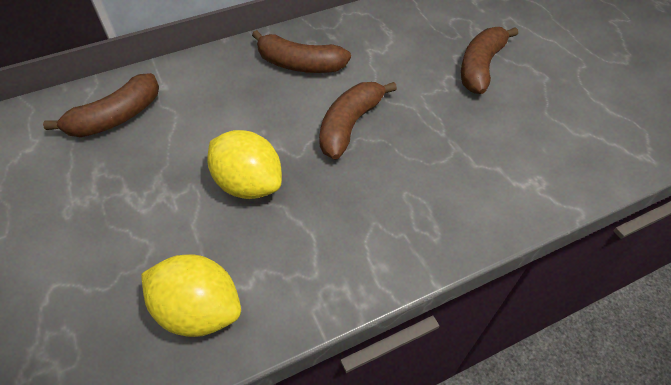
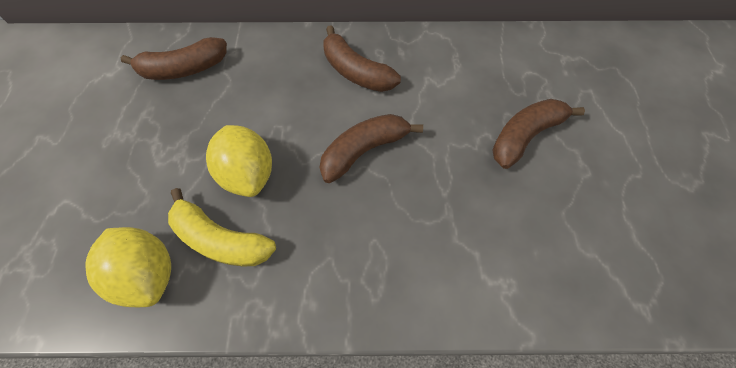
camera: 25 degrees right, 10 degrees up
none -> yellow banana [168,188,276,266]

